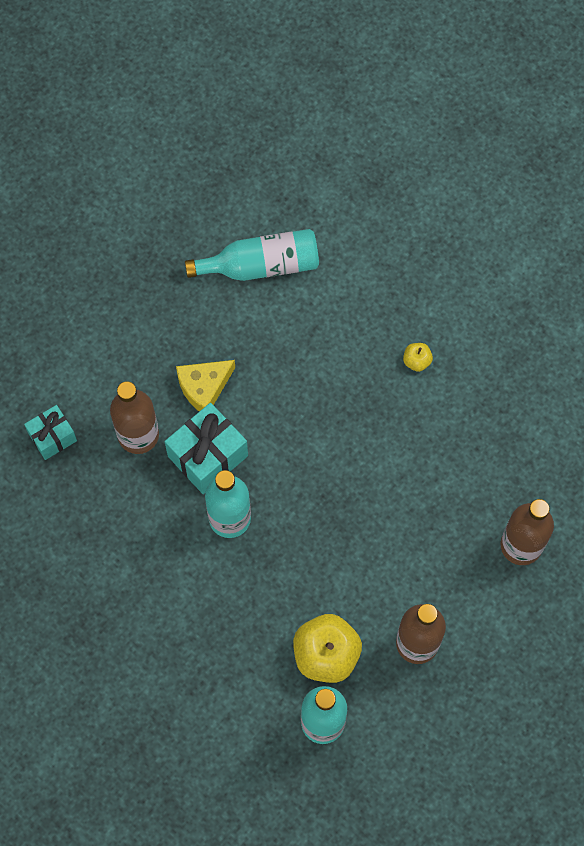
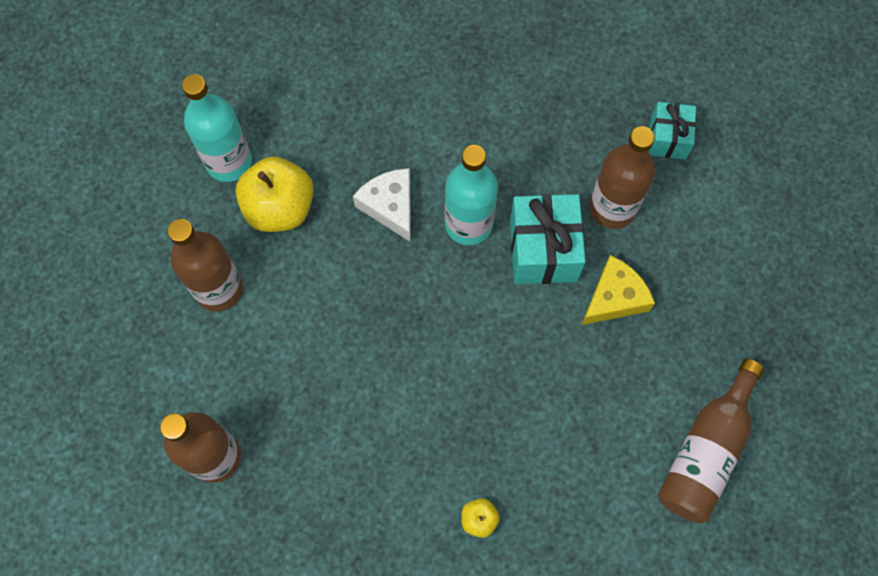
camera: 130 degrees right, 0 degrees up
yellow cheese [176,360,235,412] -> yellow cheese turned 45 degrees clockwise [582,255,655,325]
turquoise bottle [185,229,319,281] -> brown bottle [658,359,764,523]
none -> white cheese [353,168,411,242]

